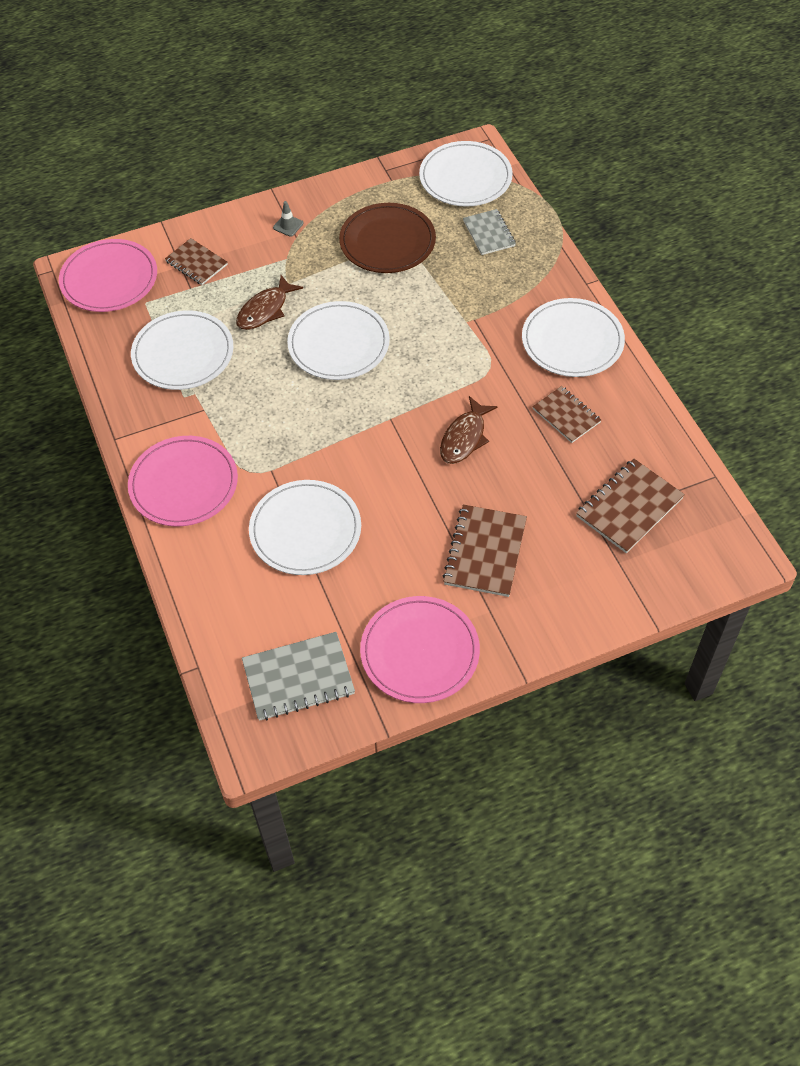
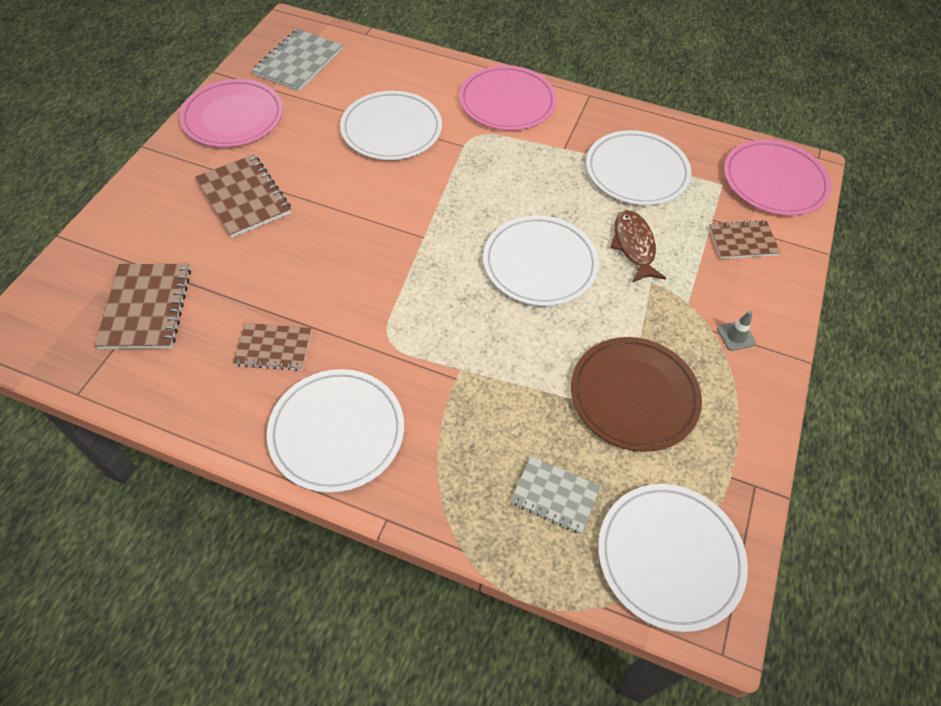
camera: 130 degrees right, 0 degrees up
brown fish [440,396,498,464] -> none

